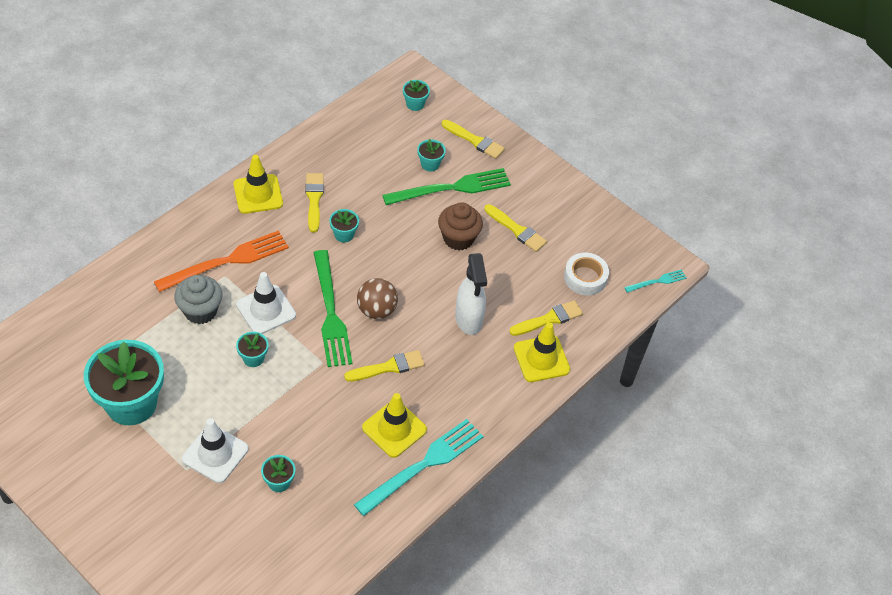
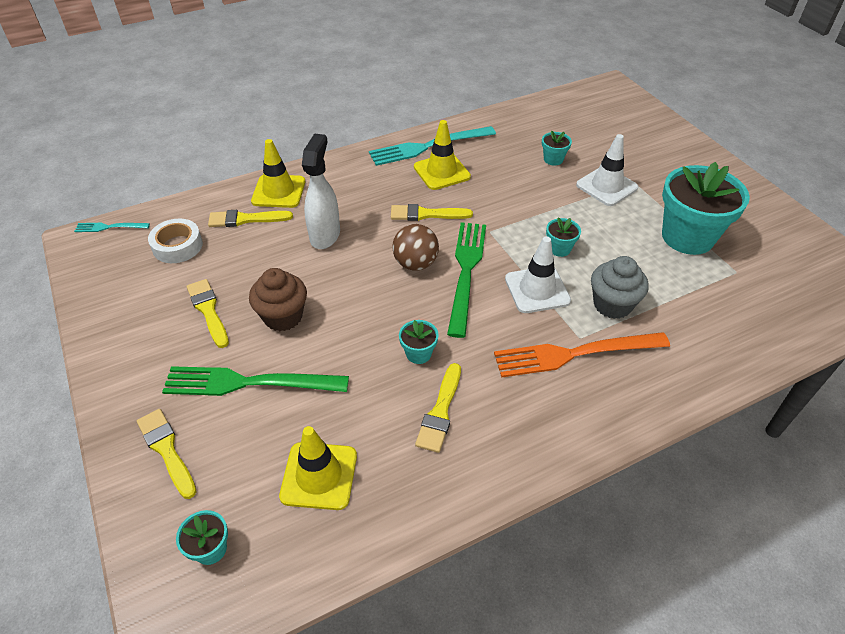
camera: 155 degrees left, 5 degrees down
yellow traffic cone [233,155,283,214] -> yellow traffic cone moved to [279,426,357,510]
turquoise flower pot [417,139,446,171] -> none

